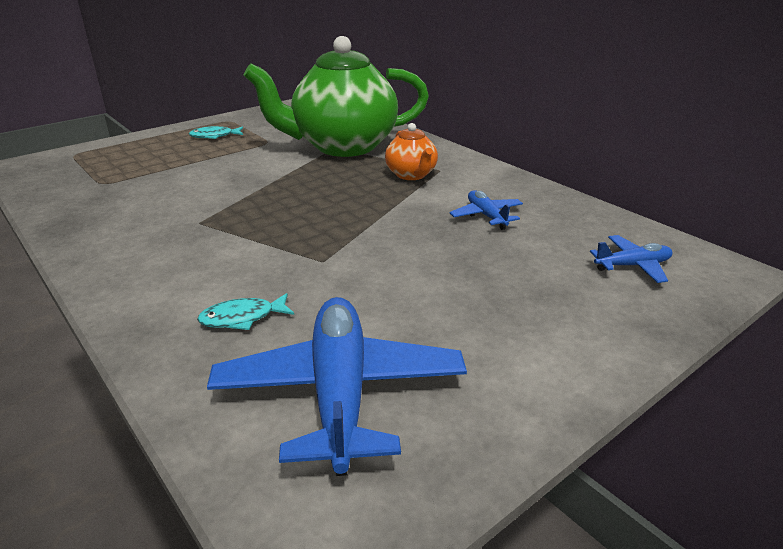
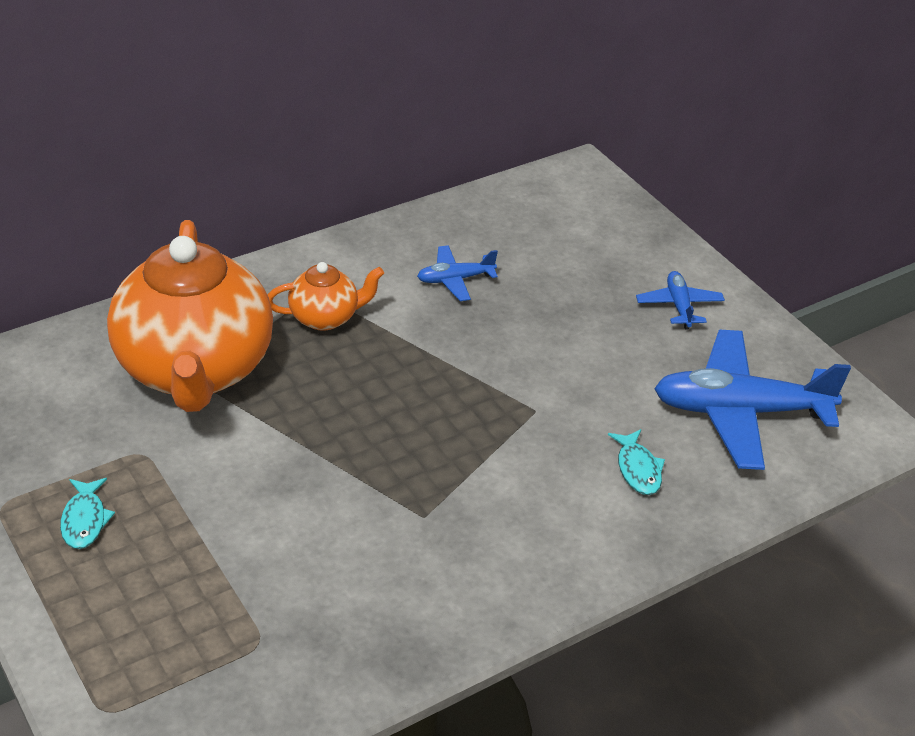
camera: 85 degrees left, 10 degrees up
green teapot [244,36,429,157] -> orange teapot [107,220,273,412]
blue plane [590,235,672,283] -> blue plane moved to [636,271,725,330]

